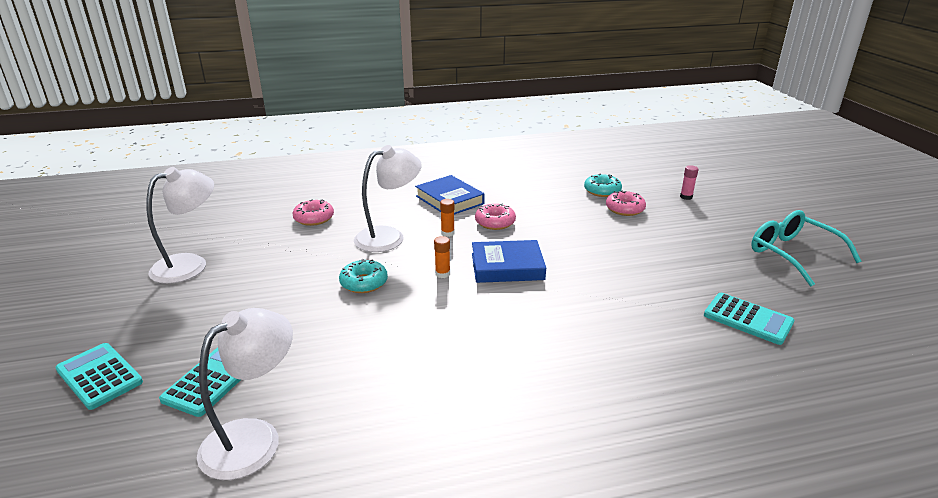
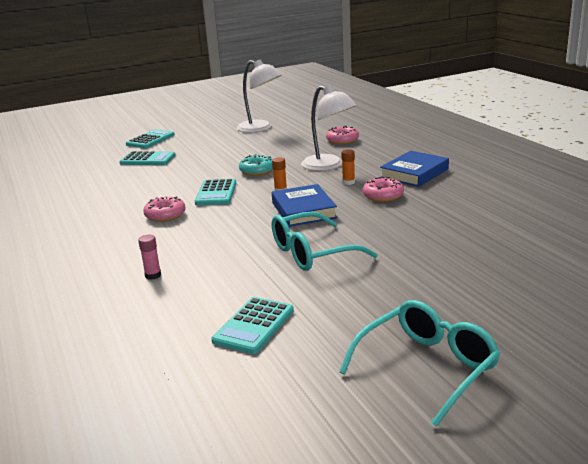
camera: 80 degrees right, 5 degrees down
white lamp [197,308,293,480] -> none
turquoise donut [584,174,622,197] -> none
pink donut [606,190,646,216] -> pink donut moved to [143,196,186,222]
pink glue stick [680,165,699,200] -> pink glue stick moved to [138,235,161,280]
none -> turquoise calculator [195,179,236,205]
none -> turquoise glasses [272,212,378,271]

